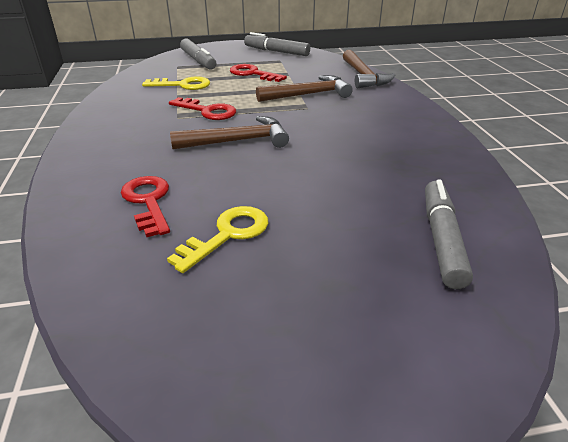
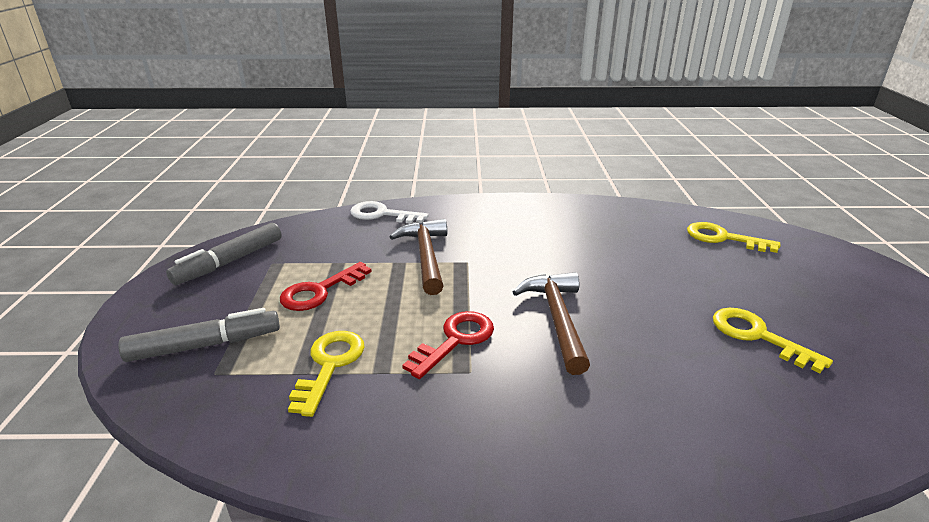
camera: 80 degrees left, 5 degrees down
red key [121,176,170,237] -> none
brown hammer [343,50,395,88] -> white key [350,201,429,223]
grey marker [425,179,473,289] -> yellow key [687,222,780,253]

